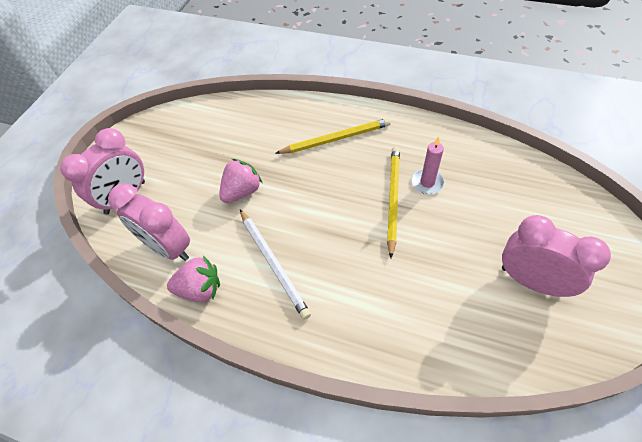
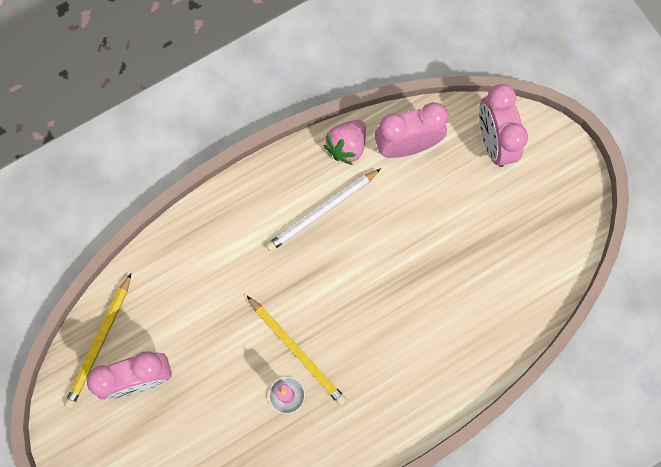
camera: 125 degrees right, 20 degrees up
pink strawberry [219,159,262,203] -> none
white pencil [240,209,311,320] -> white pencil turned 45 degrees counterclockwise [266,168,381,252]
yellow pencil [275,118,391,154] -> yellow pencil moved to [64,274,131,408]

